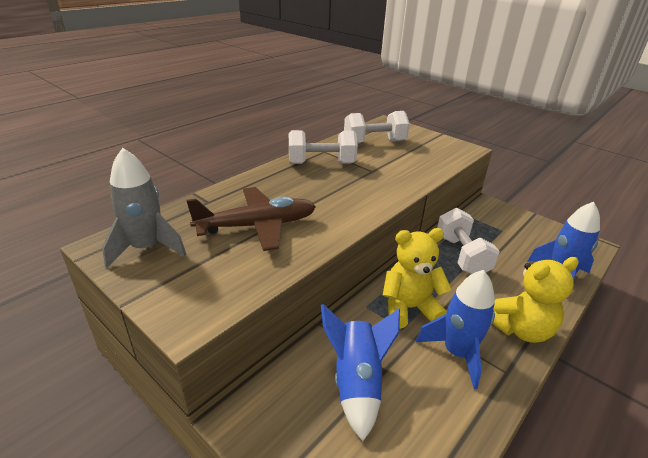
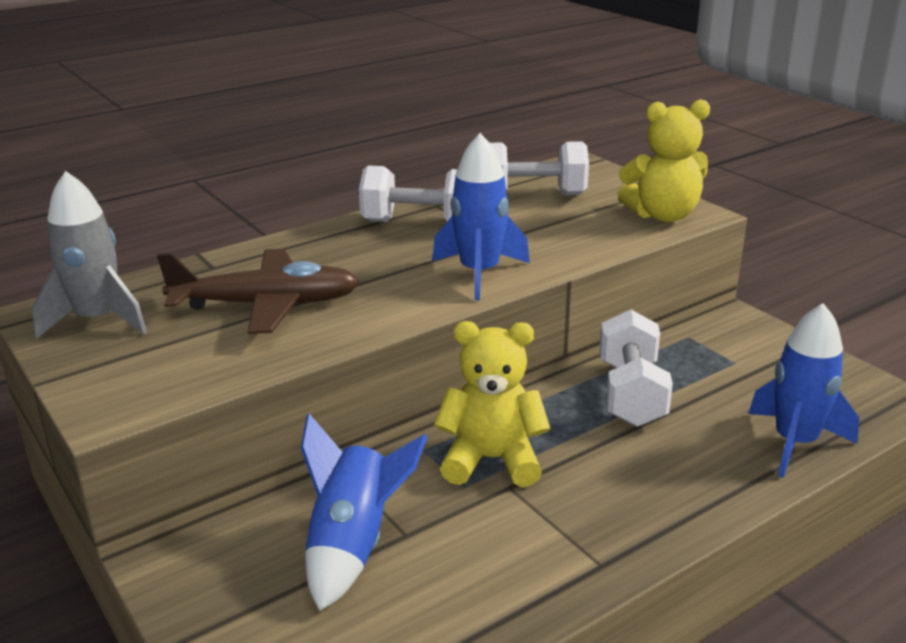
camera: 15 degrees right, 5 degrees down
blue rocket [416,270,495,389] -> blue rocket moved to [432,133,530,300]
yellow teddy bear [493,257,579,343] -> yellow teddy bear moved to [618,99,710,222]

